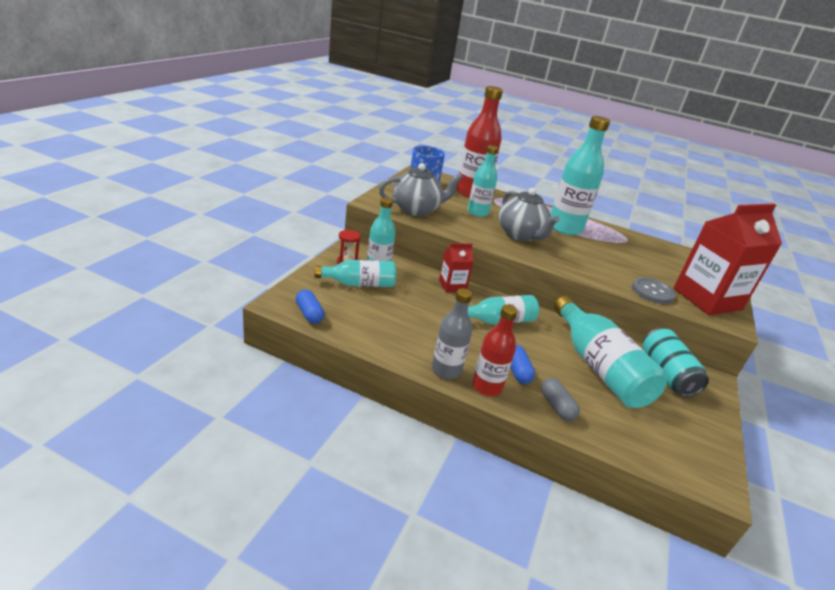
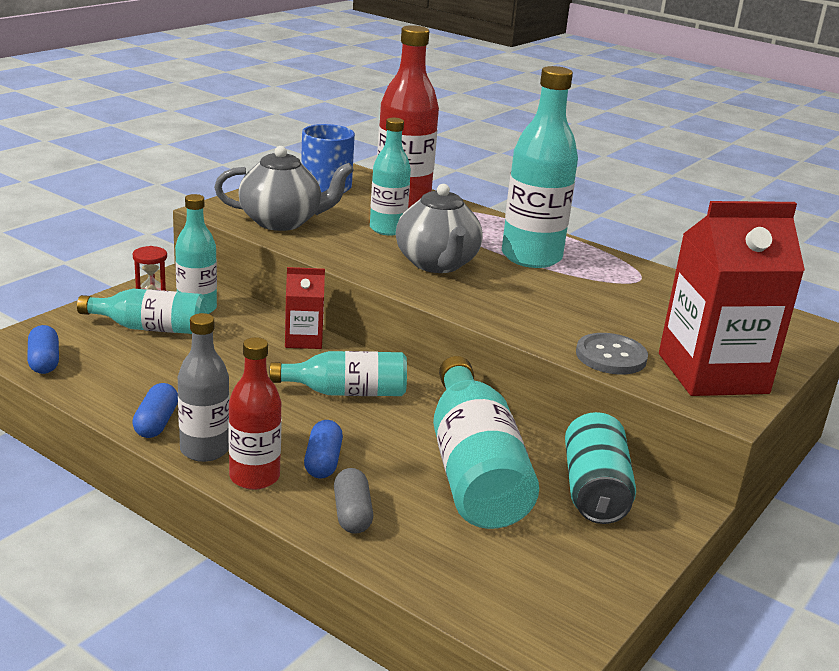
camera: 15 degrees right, 5 degrees down
none -> blue capsule [132,383,178,438]

